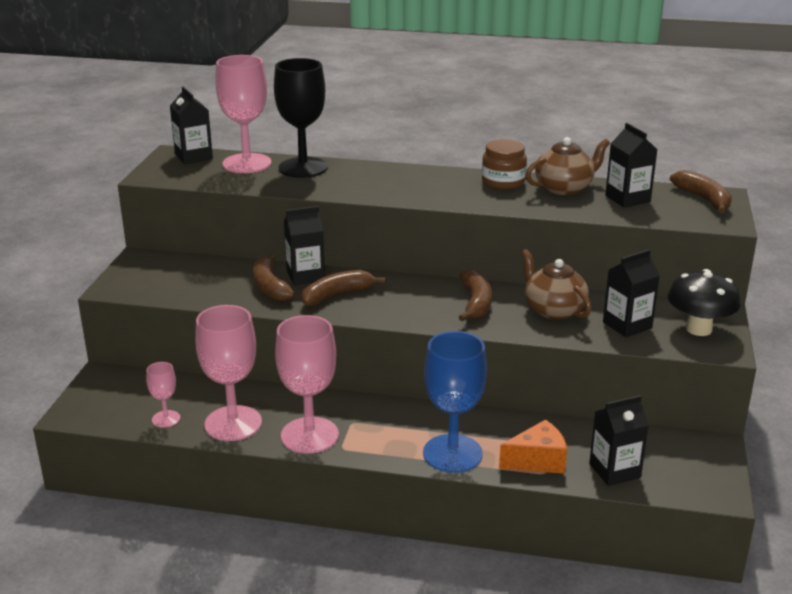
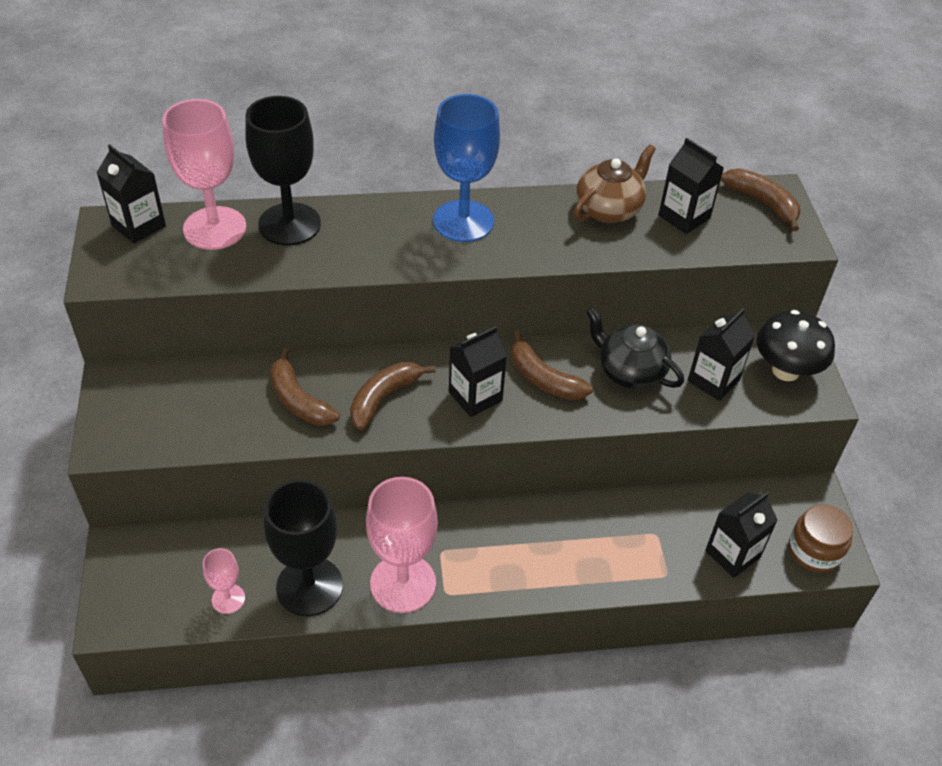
camera: 20 degrees left, 20 degrees up
pink goblet [195,305,262,441] -> black goblet [264,479,343,616]
black carton [284,206,325,285] -> black carton moved to [449,326,507,417]
blue goblet [423,331,487,473] -> blue goblet moved to [433,94,500,242]
brown banana [459,269,492,322] -> brown banana turned 150 degrees clockwise [511,331,593,400]
brown jar [482,139,527,189] -> brown jar moved to [789,504,853,573]
orange cheese [499,419,567,474] -> none
brown teapot [521,249,592,320] -> black teapot [586,307,684,389]

